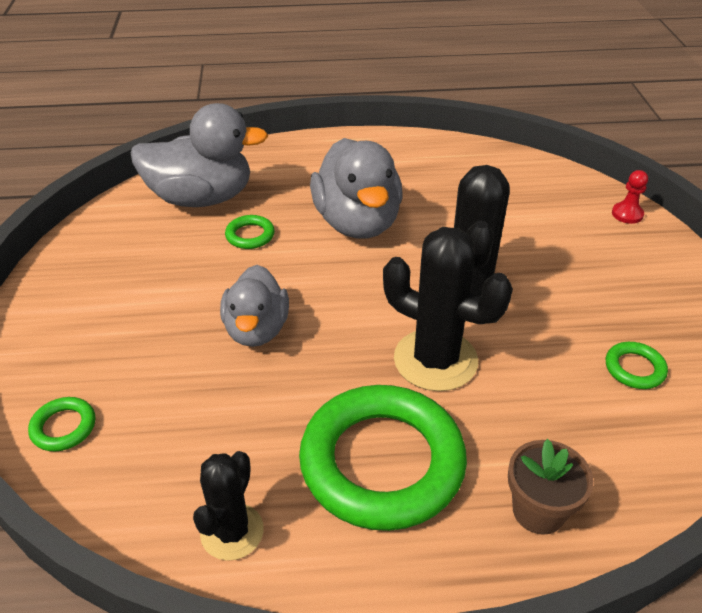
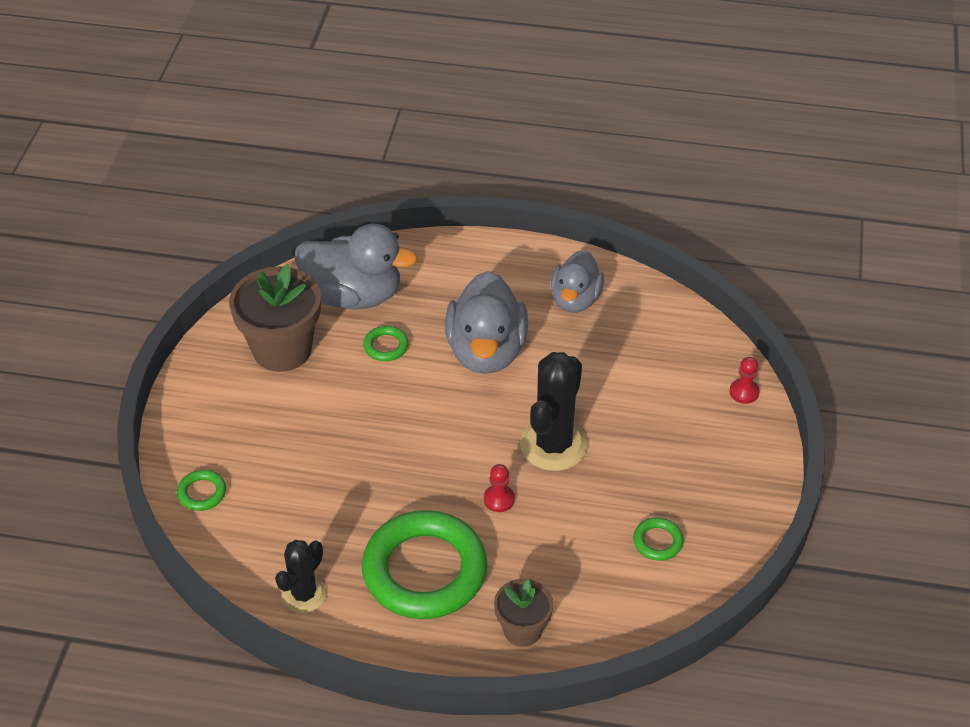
camera: 15 degrees right, 5 degrees up
grey duck [220,265,289,347] -> grey duck moved to [550,250,604,313]
black cactus [383,227,513,391] -> red pawn [484,464,515,512]
none -> brown flower pot [229,264,321,372]

